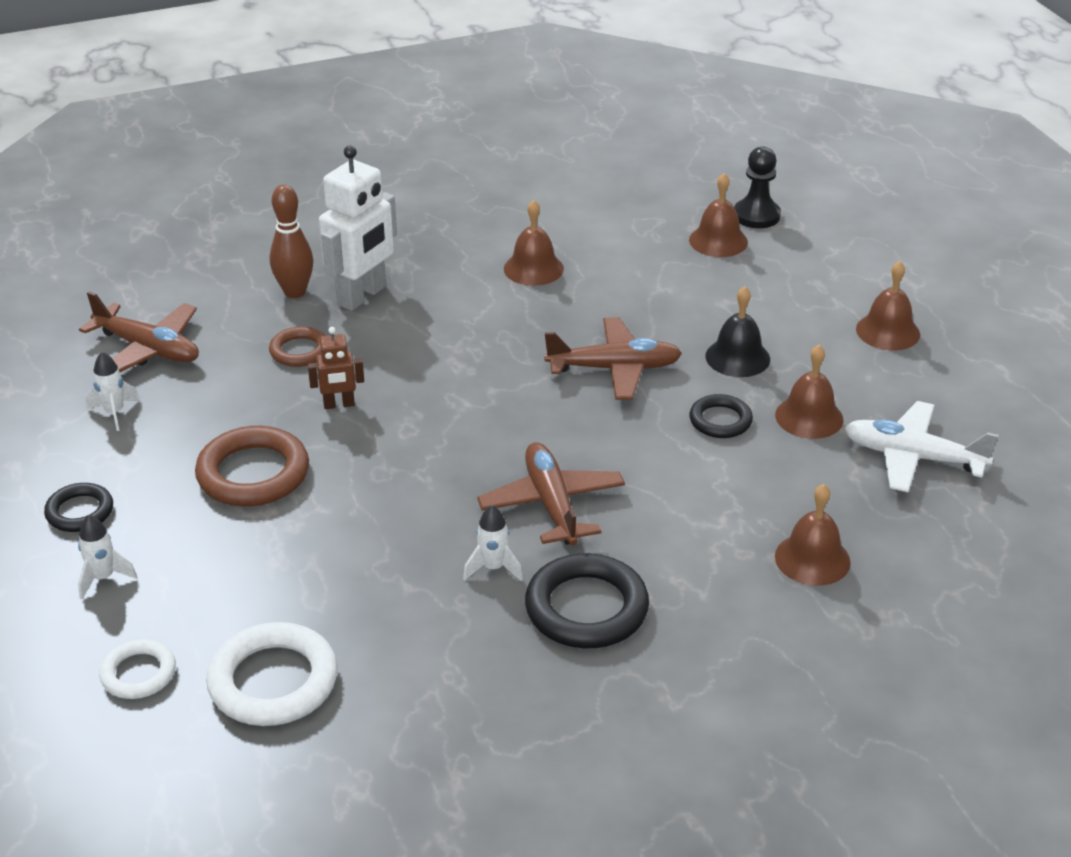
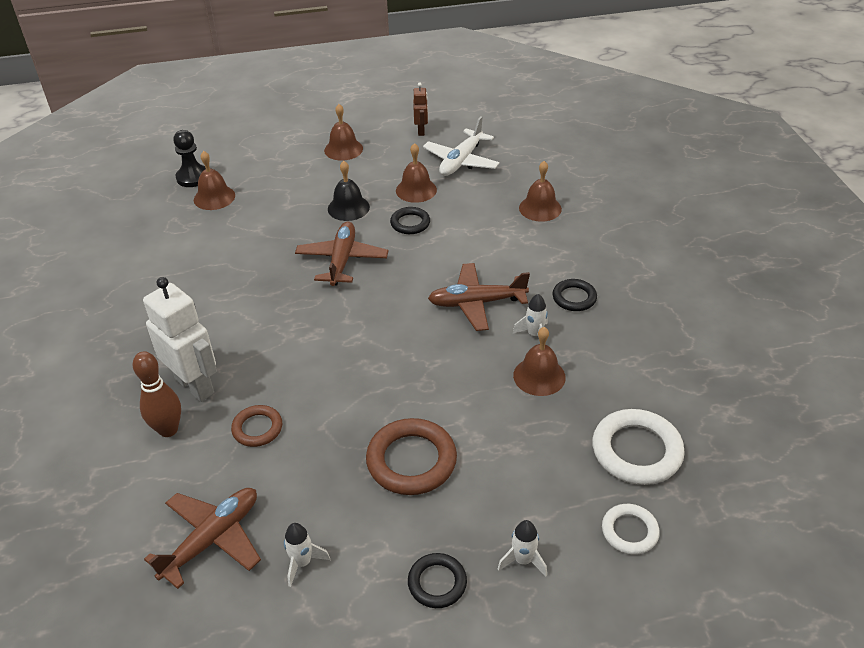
camera: 80 degrees left, 5 degrees up
brown robot [308,327,364,409] -> brown robot moved to [413,82,428,136]
brown bell [504,200,564,286] -> brown bell moved to [513,327,566,396]
black ring [525,553,649,648] -> black ring [552,279,597,311], size x0.58

